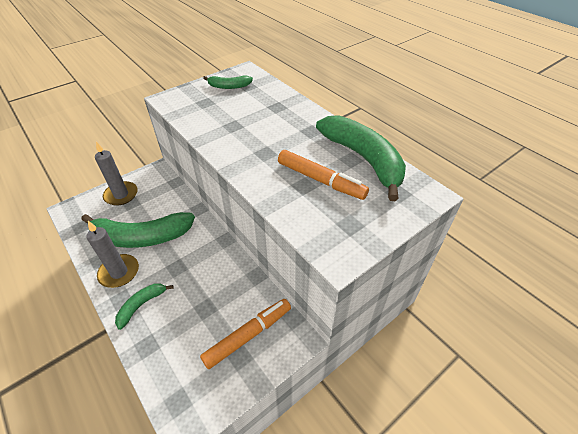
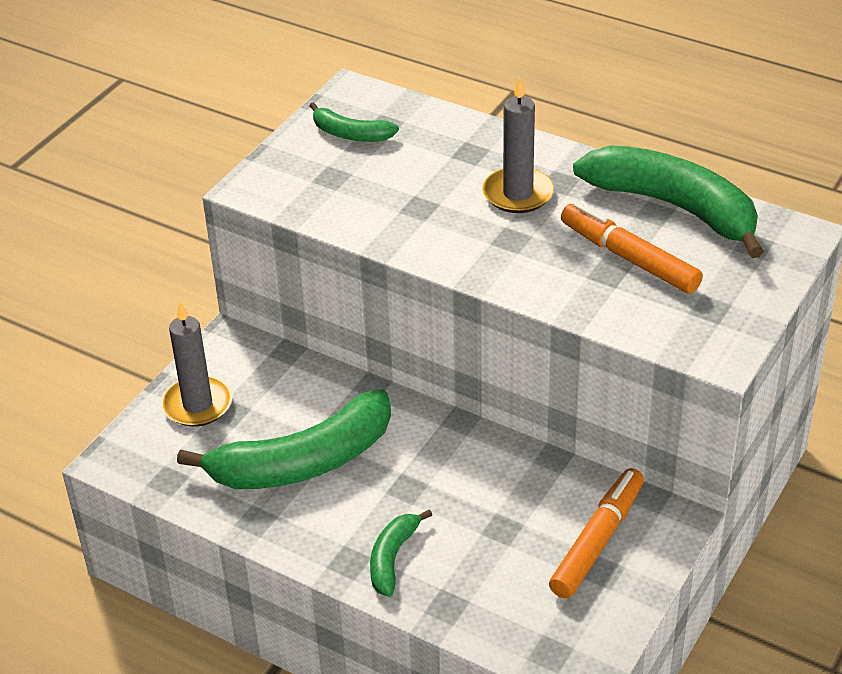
camera: 20 degrees left, 5 degrees down
grey candle [86,221,139,288] -> grey candle moved to [482,76,554,213]
green banana [203,76,253,89] -> green banana turned 45 degrees clockwise [310,102,399,142]
orange marker [278,150,369,200] -> orange marker turned 150 degrees counterclockwise [561,202,703,294]

